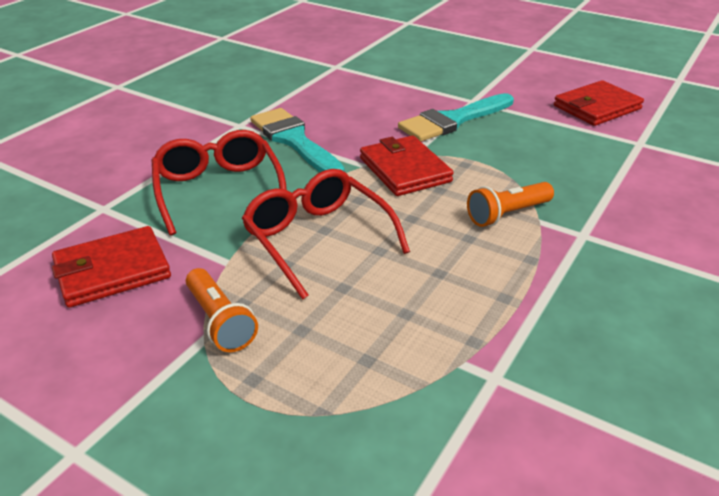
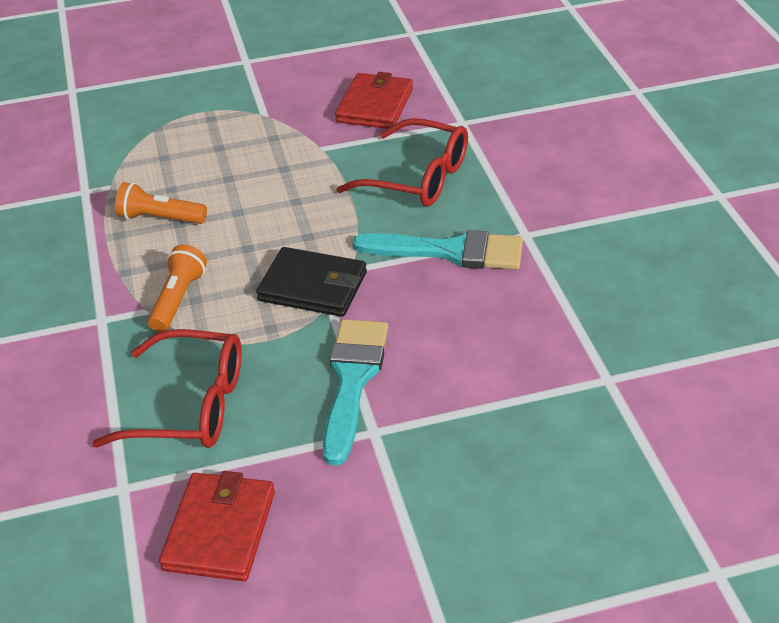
camera: 135 degrees right, 5 degrees up
orange flashlight [186,268,258,352] -> orange flashlight moved to [115,182,207,224]
red glasses [242,169,410,300] -> red glasses moved to [92,329,242,448]
red wallet [360,136,454,196] -> black wallet [256,247,367,317]

